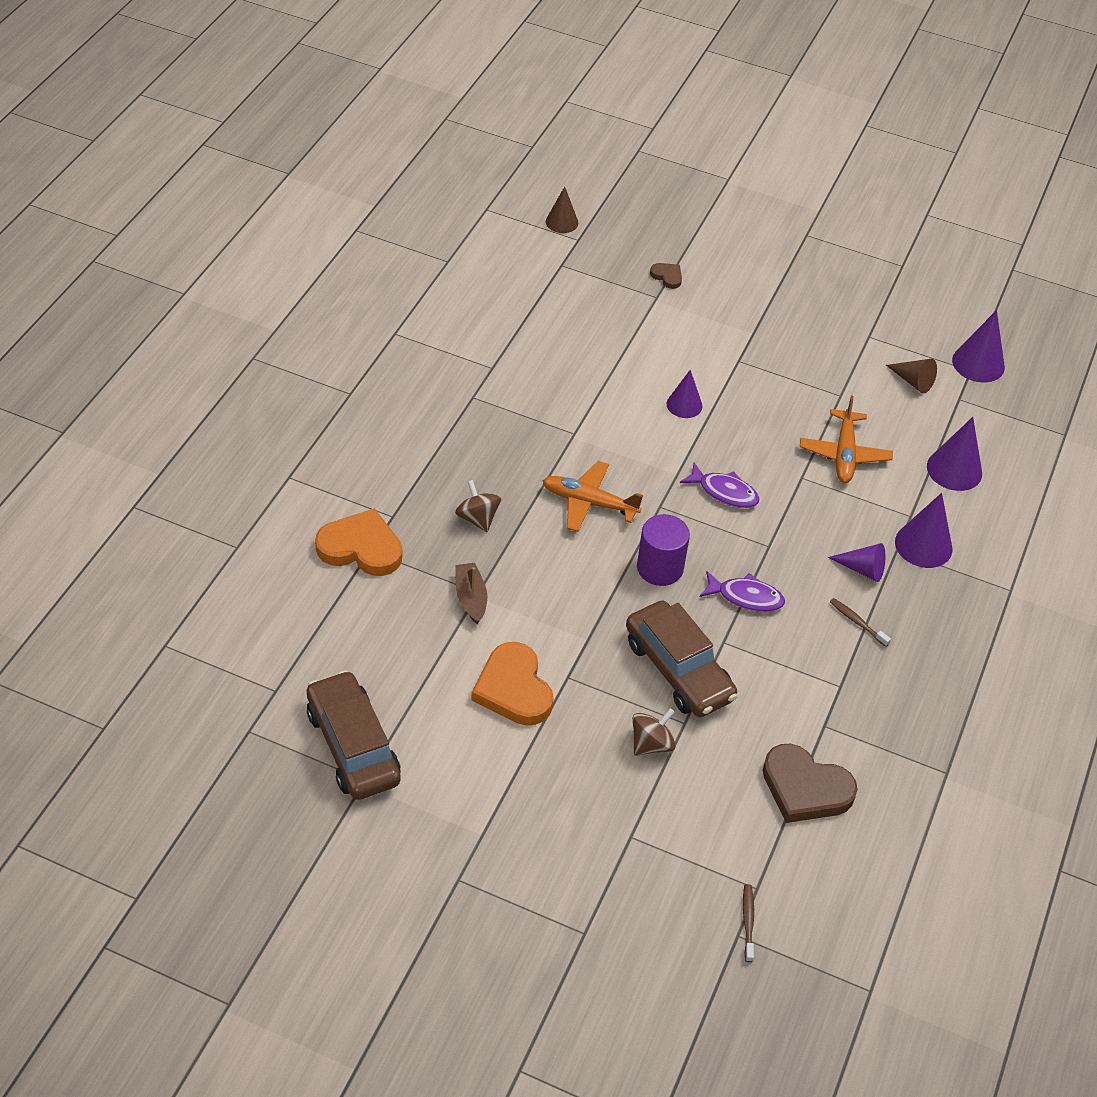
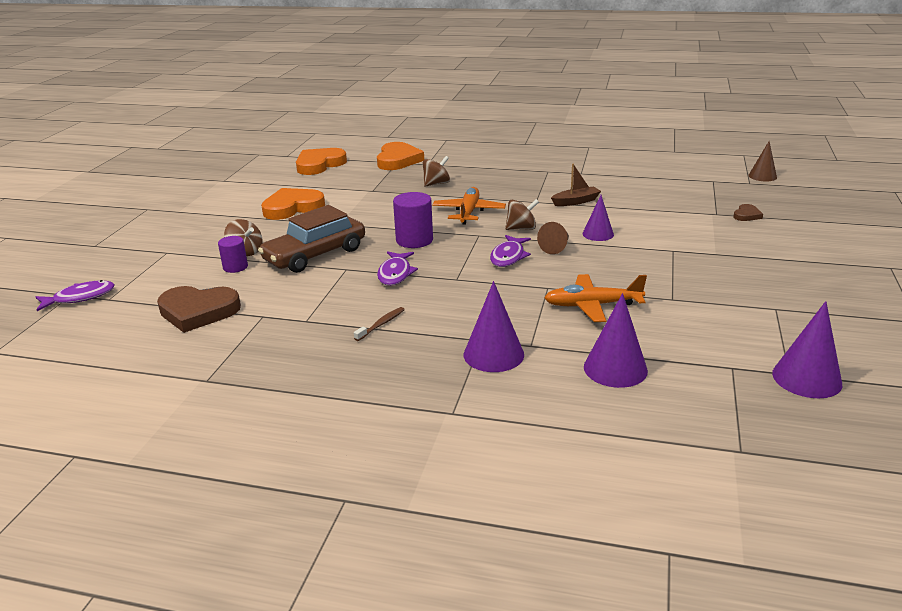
camera: 85 degrees right, 20 degrees down
brown car [307,670,401,800] -> none
brown boat [455,563,487,624] -> brown boat moved to [551,164,601,206]
brown toothbrush [743,884,754,962] -> purple fish [36,280,115,311]
brown heart [763,744,857,823] -> brown heart turned 105 degrees counterclockwise [157,286,241,333]
purple cone [828,543,885,582] -> none
brown cone [886,359,937,393] -> brown cone moved to [537,222,569,254]
none -> purple cylinder [218,236,248,273]
none -> orange heart [296,148,347,175]
none -> brown spinning top [505,199,539,230]

